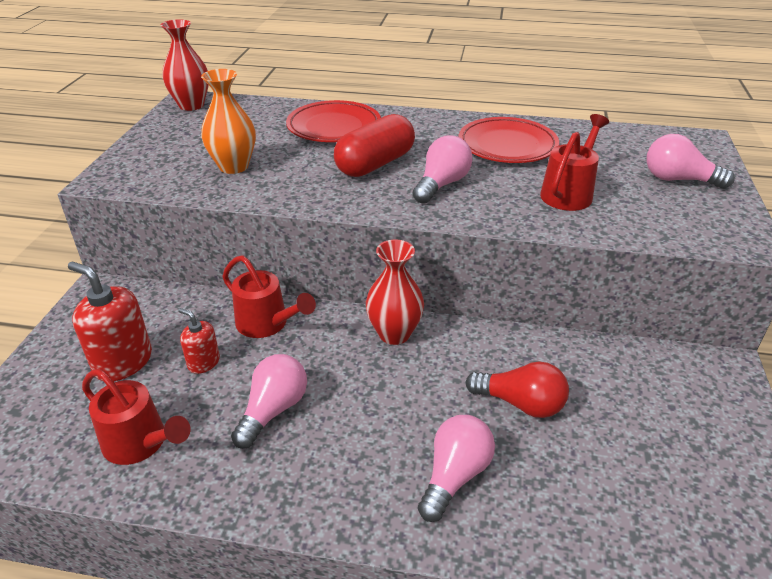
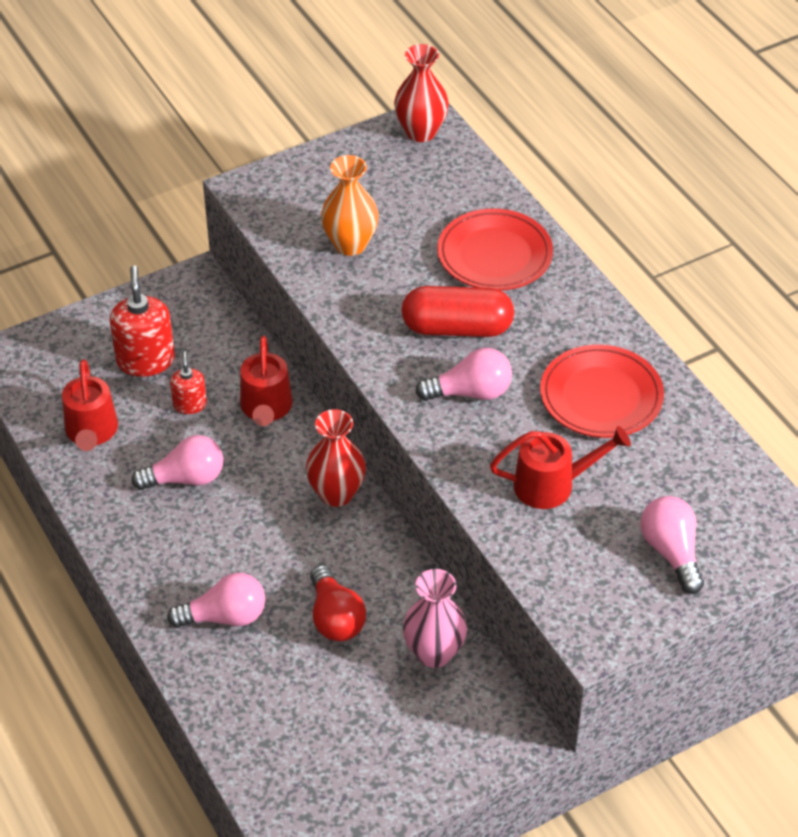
camera: 50 degrees right, 10 degrees up
none -> pink vase [403,569,467,668]

